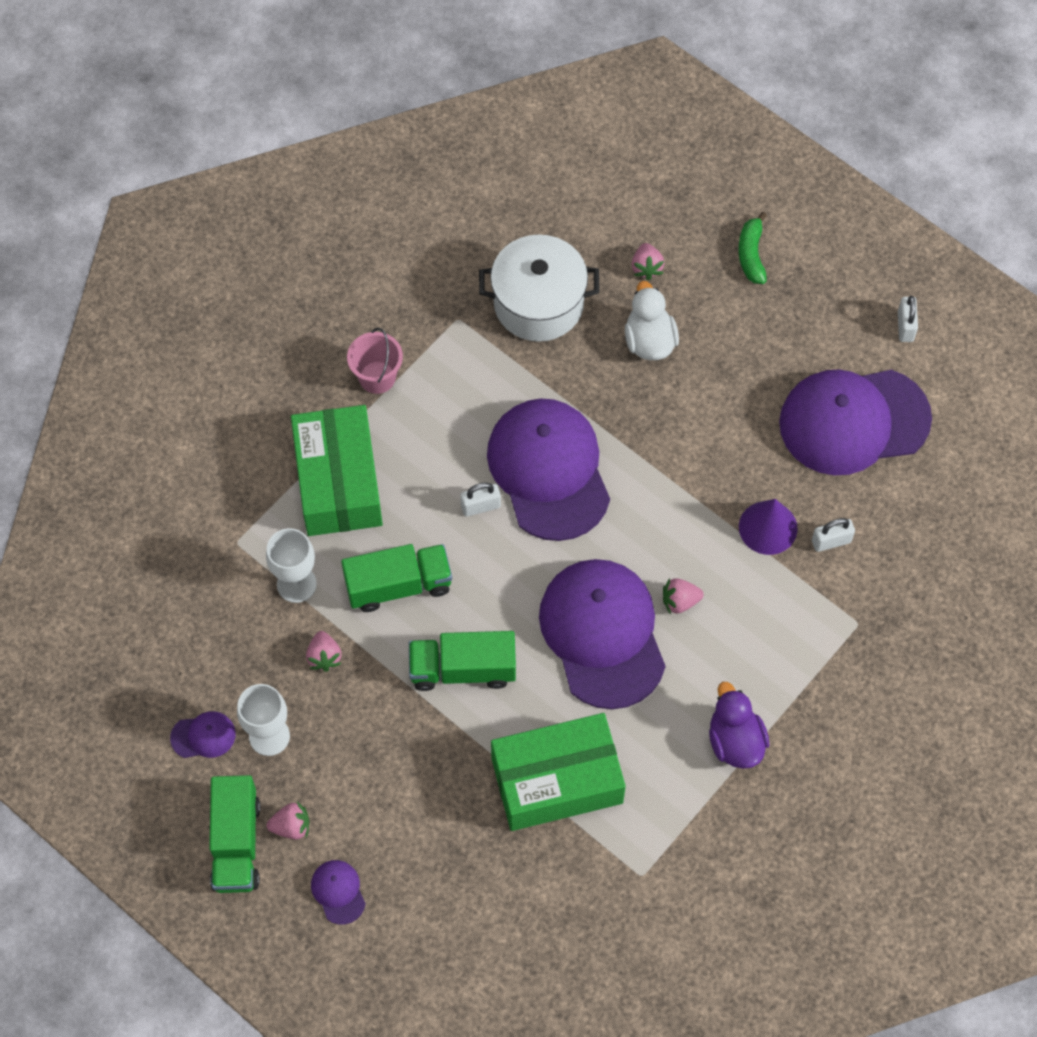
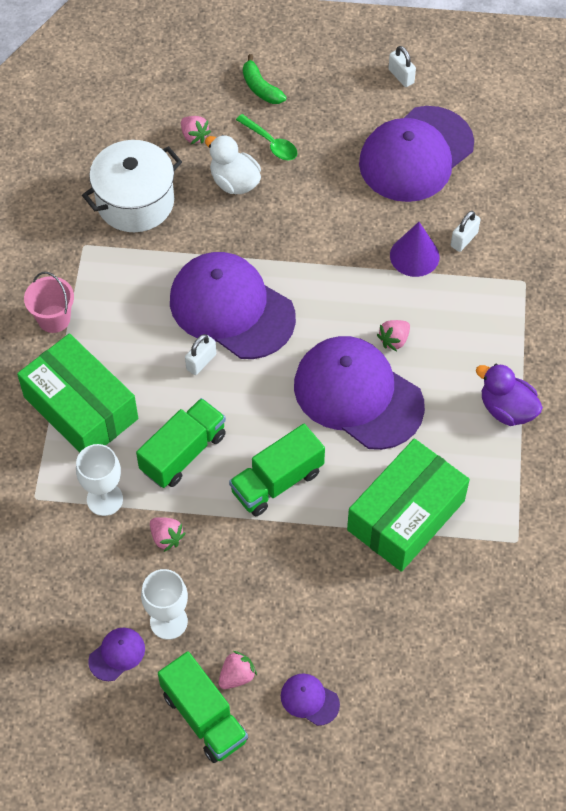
camera: 35 degrees left, 5 degrees down
none -> green spoon [236,114,297,160]

